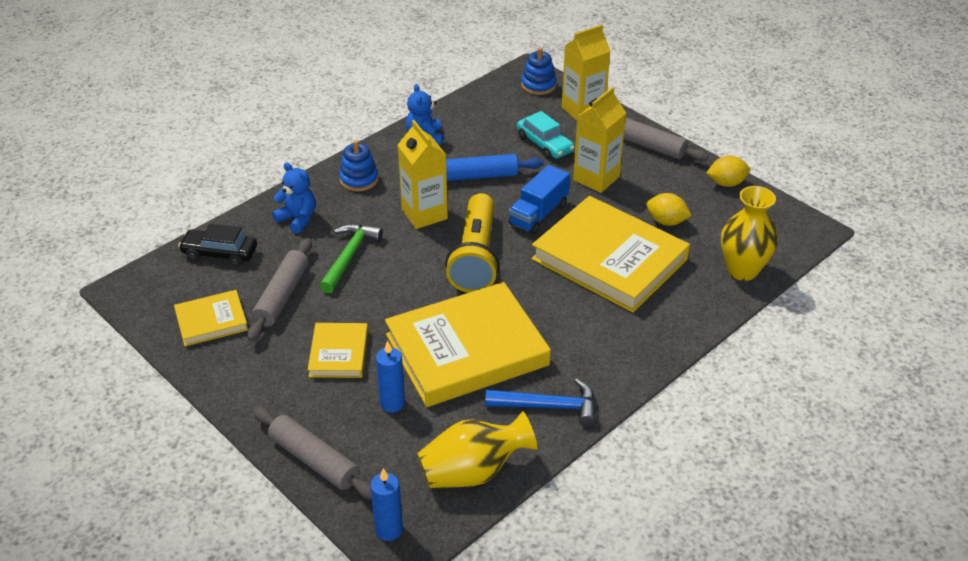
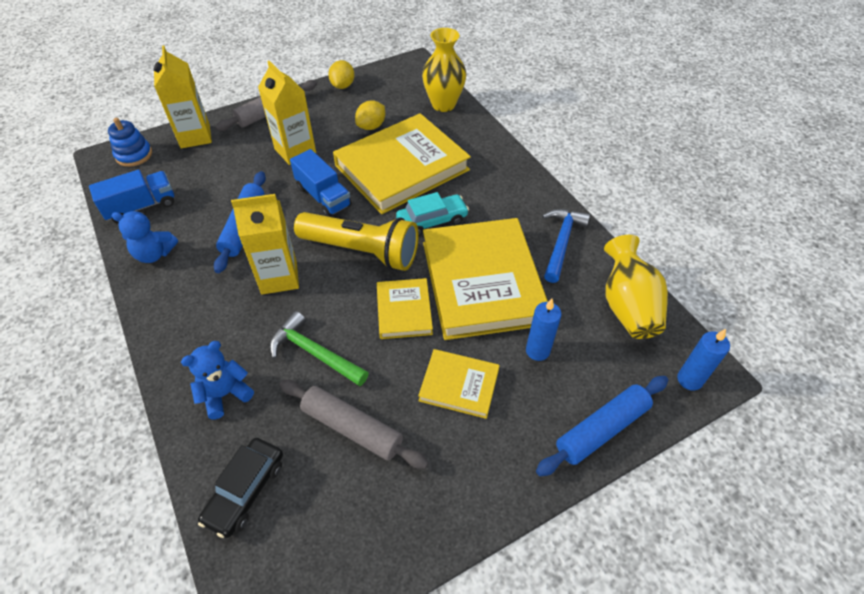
camera: 75 degrees left, 10 degrees up
yellow book [174,290,248,346] -> yellow book moved to [377,278,433,339]
grey rolling pin [252,407,372,500] -> blue rolling pin [536,376,668,476]
blue stacking toy [339,140,379,191] -> none
turquoise car [517,111,574,159] -> turquoise car moved to [396,192,469,236]
none -> blue truck [89,170,174,224]

